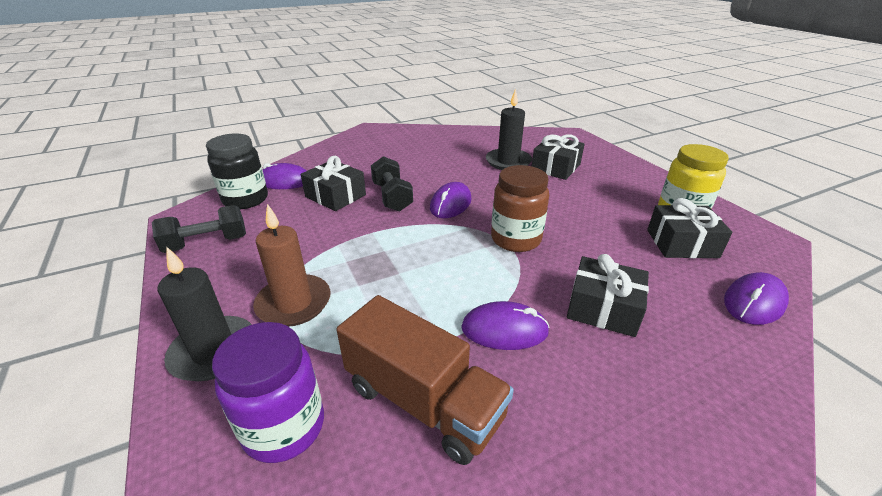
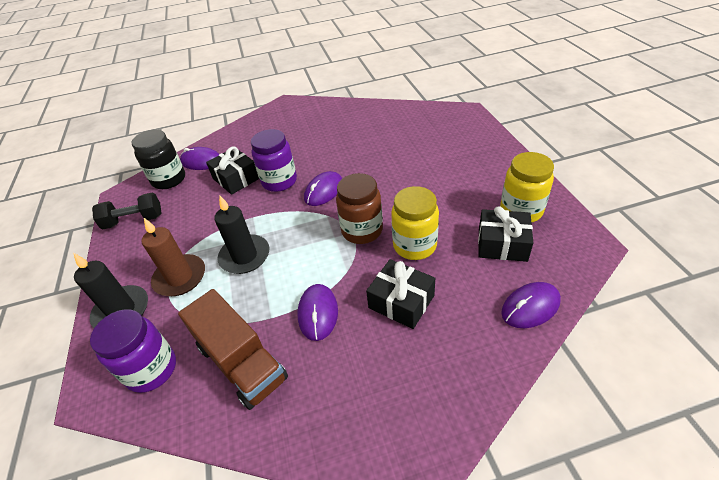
camera: 15 degrees right, 10 degrees up
black dumbbell [371,156,413,212] -> purple jar [251,129,297,192]
purple mouse [461,301,550,350] -> purple mouse turned 75 degrees clockwise [297,284,338,341]
black candle [486,89,532,170] -> black candle moved to [214,195,270,274]
black gift [532,134,585,180] -> none
none -> yellow jar [391,186,439,260]

